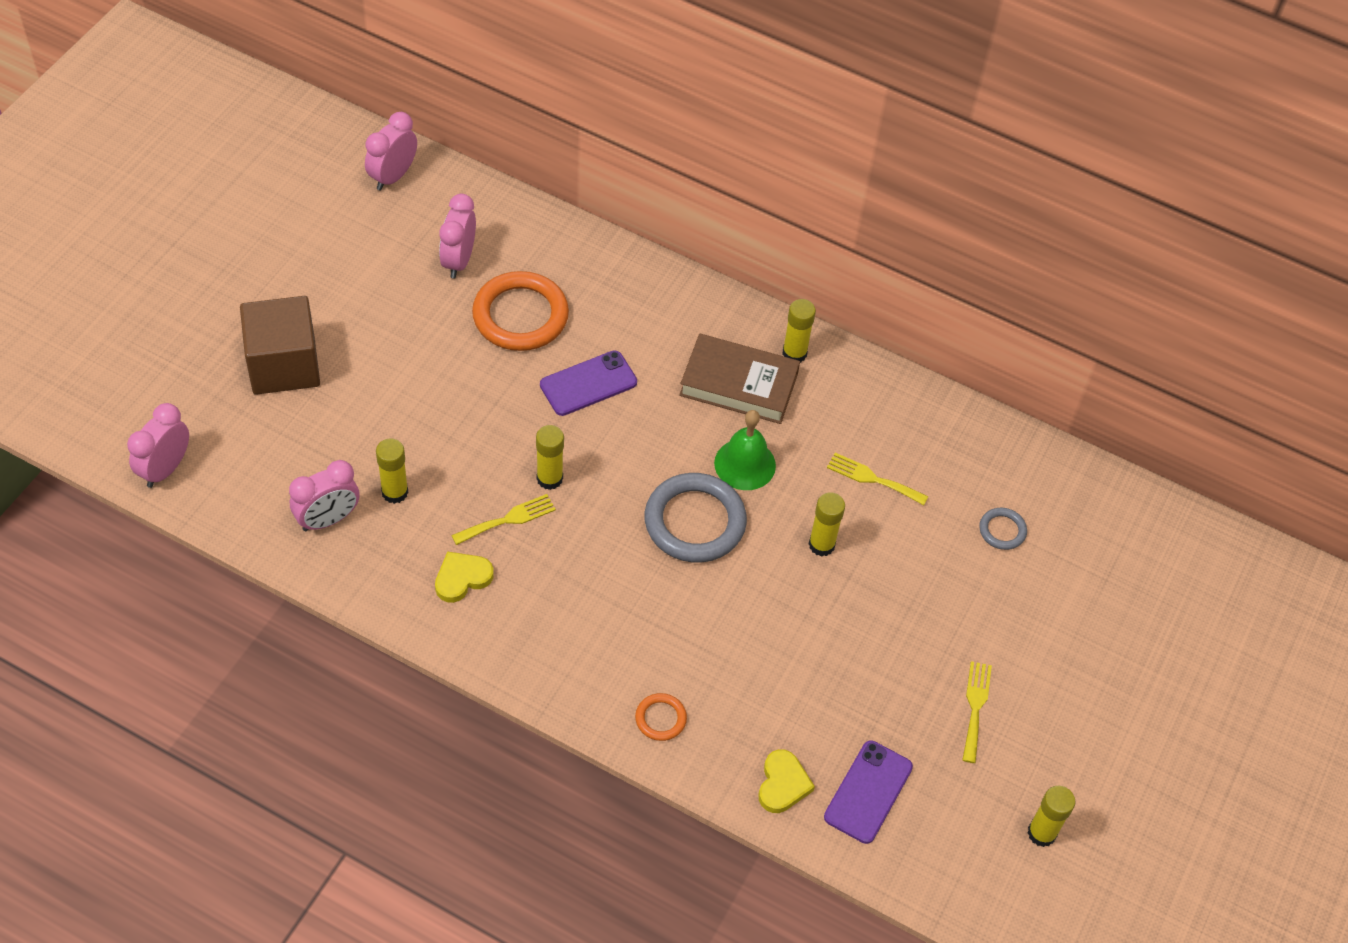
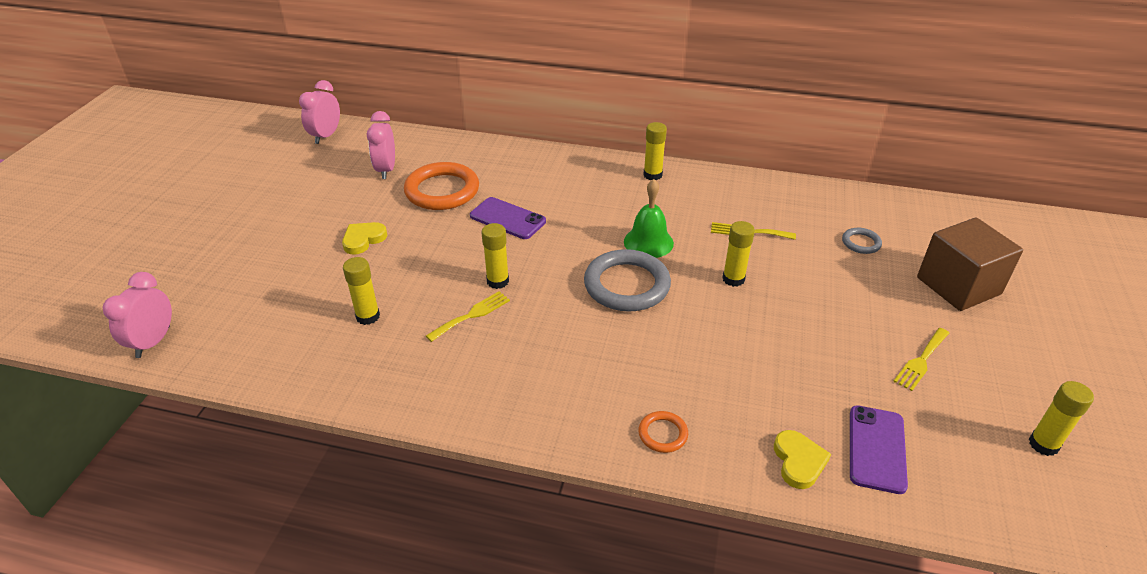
camera: 10 degrees left, 15 degrees down
brown cube [240,296,320,395] -> brown cube moved to [917,218,1023,311]
pink clock [289,460,360,531] -> none
yellow heart [435,551,494,603] -> yellow heart moved to [342,222,387,255]
purple phone [540,350,637,416] -> purple phone turned 75 degrees clockwise [470,197,546,239]
brown book [679,334,800,424] -> none
yellow fork [962,661,992,763] -> yellow fork turned 135 degrees counterclockwise [893,328,949,391]

